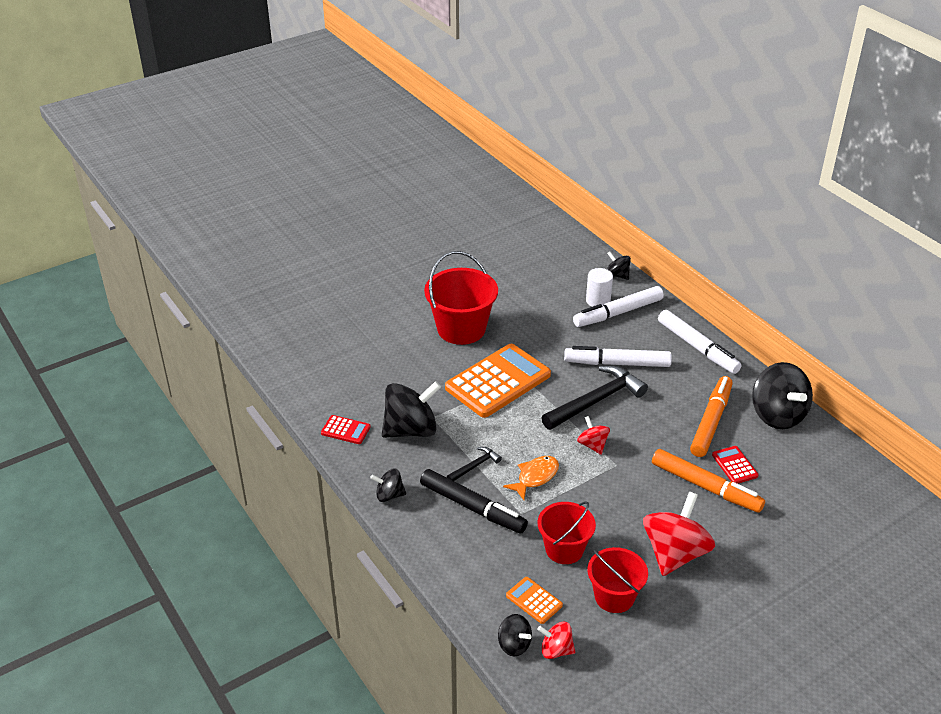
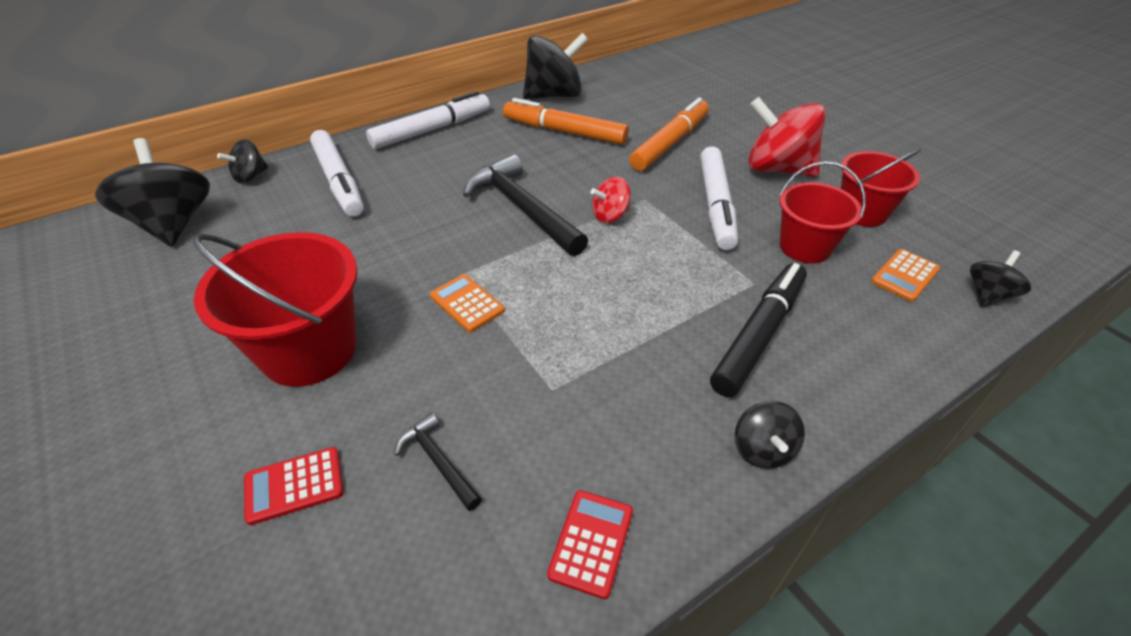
camera: 90 degrees left, 5 degrees up
black spinning top [382,381,441,438] -> black spinning top moved to [95,138,210,247]
orange calculator [445,344,551,418] -> orange calculator [430,274,505,332], size x0.44
black hammer [447,447,502,481] -> black hammer moved to [395,413,482,511]
orange fish [503,456,559,500] -> none
red spinning top [537,622,575,659] -> none
white marker [564,346,672,367] -> white marker moved to [700,146,738,250]
white cylinder [586,268,613,307] -> none
red calculator [712,446,759,484] -> red calculator moved to [244,447,343,525]

